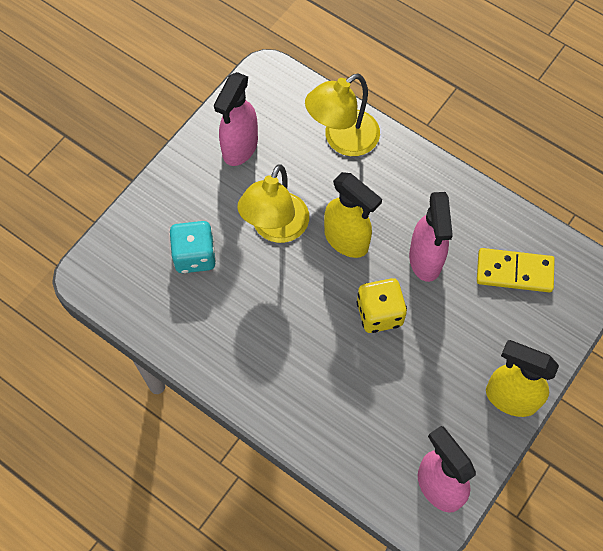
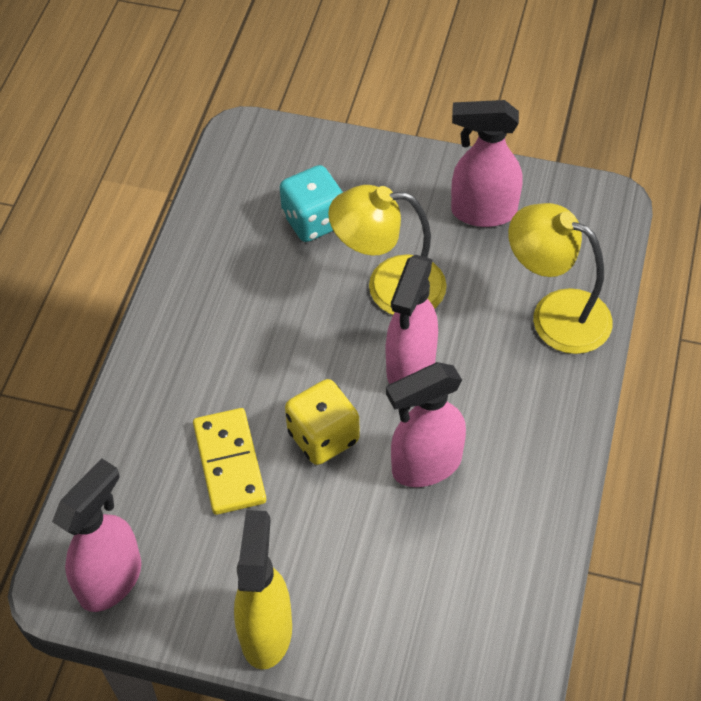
camera: 70 degrees right, 10 degrees down
yellow spray bottle [324,172,382,258] -> pink spray bottle [386,255,438,384]
yellow domino [477,248,555,292] -> yellow domino moved to [193,408,266,515]

